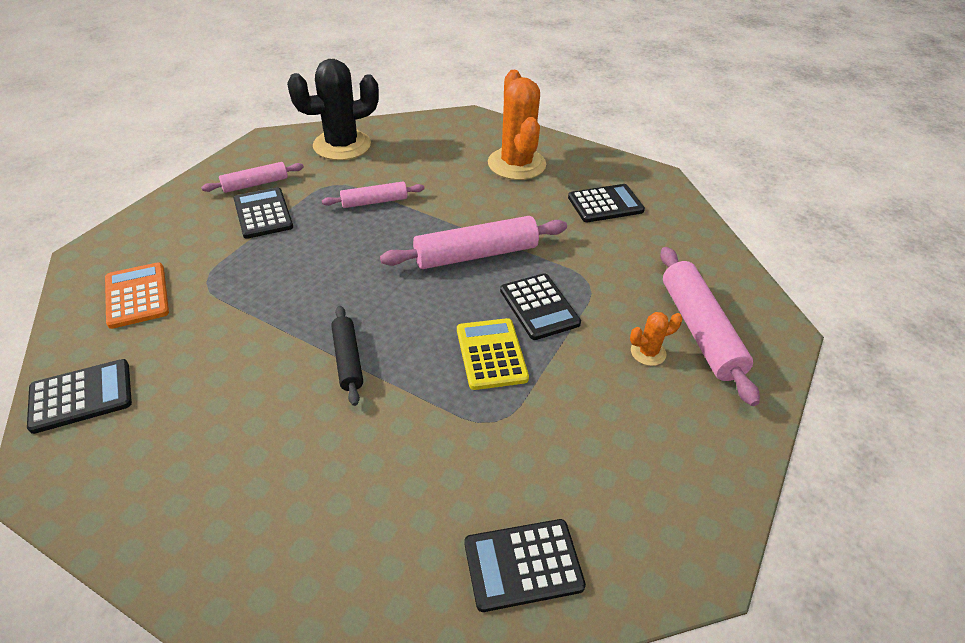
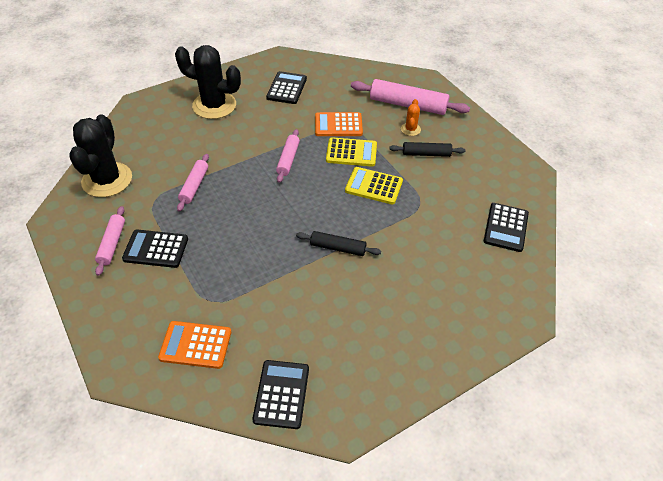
camera: 60 degrees left, 5 degrees up
pink rolling pin [380,216,567,269] -> pink rolling pin [276,129,300,183], size x0.58
orange cactus [488,70,546,180] -> black cactus [175,45,241,119]
black calculator [500,273,581,340] -> yellow calculator [326,137,377,167]
none -> orange calculator [315,112,363,136]
none -> black rolling pin [389,142,466,157]

